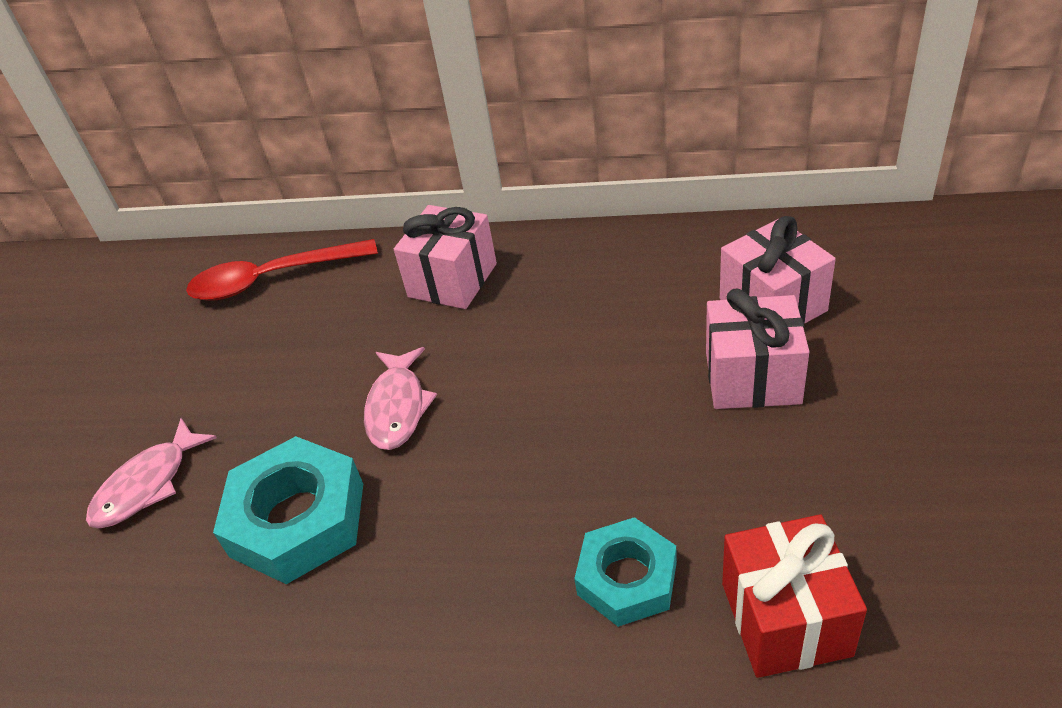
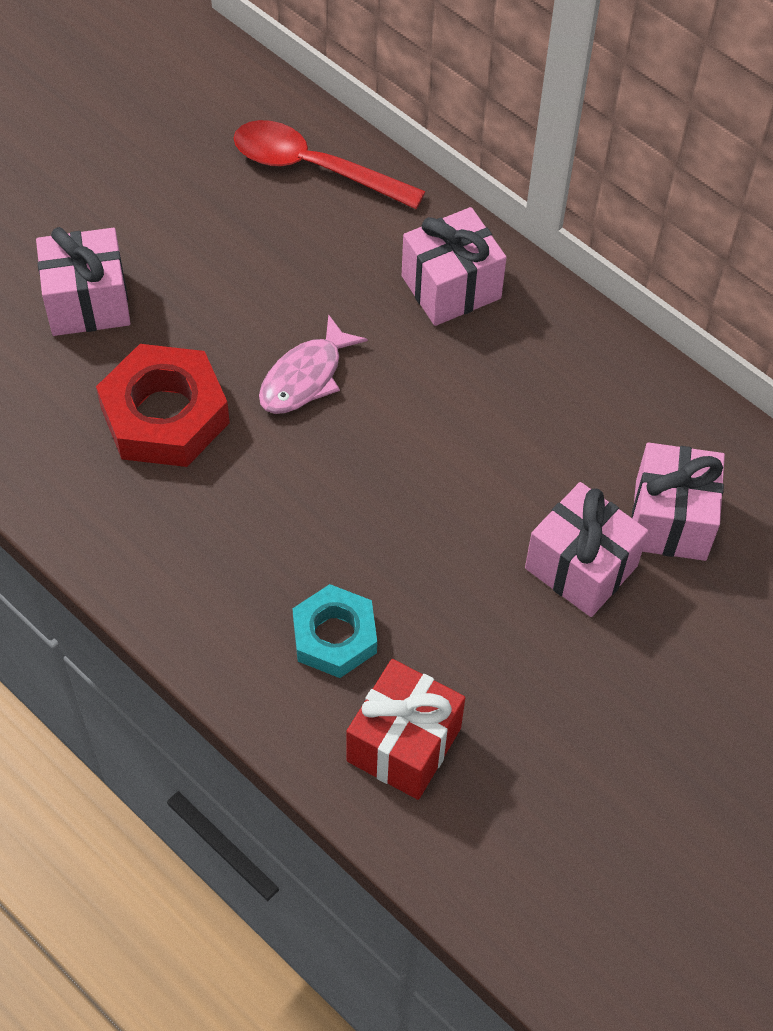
camera: 30 degrees right, 15 degrees up
pink fish [86,418,217,528] -> pink gift [36,227,130,336]
turquoise nut [213,436,363,584] -> red nut [96,344,230,467]

